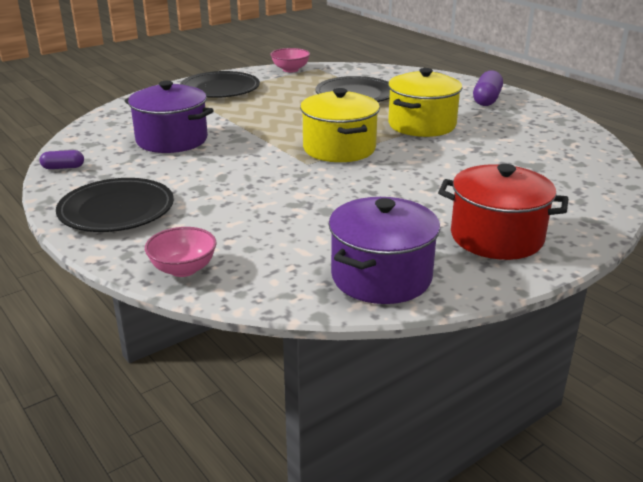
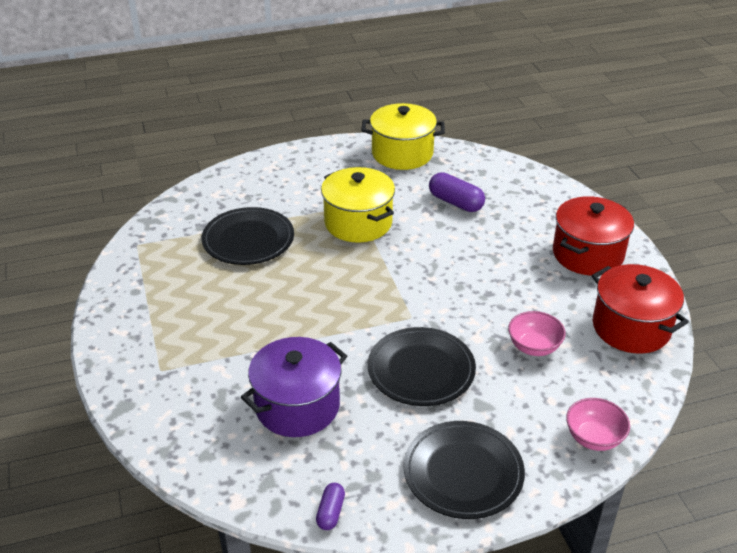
camera: 70 degrees left, 10 degrees up
black plate [180,71,260,98] -> black plate moved to [368,327,476,406]
pink bowl [270,48,310,72] -> pink bowl moved to [508,311,566,356]
yellow pot [300,88,380,162] -> yellow pot moved to [361,103,445,170]
purple pot [329,197,440,304] -> red pot [592,264,689,354]
purple capsule [473,70,503,106] -> purple capsule moved to [429,172,485,212]

